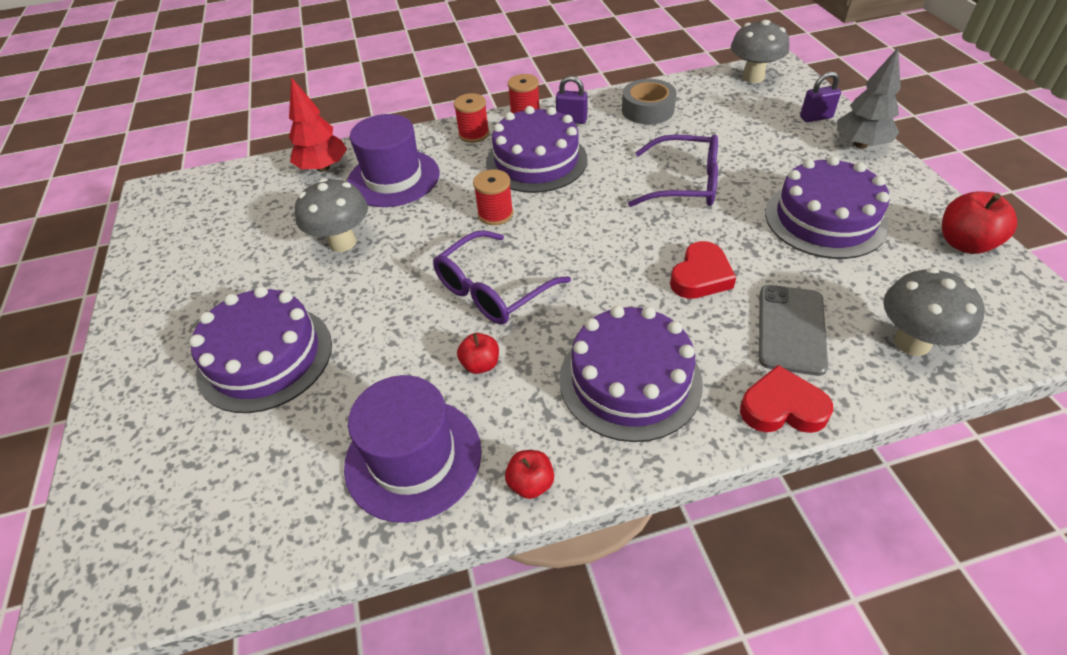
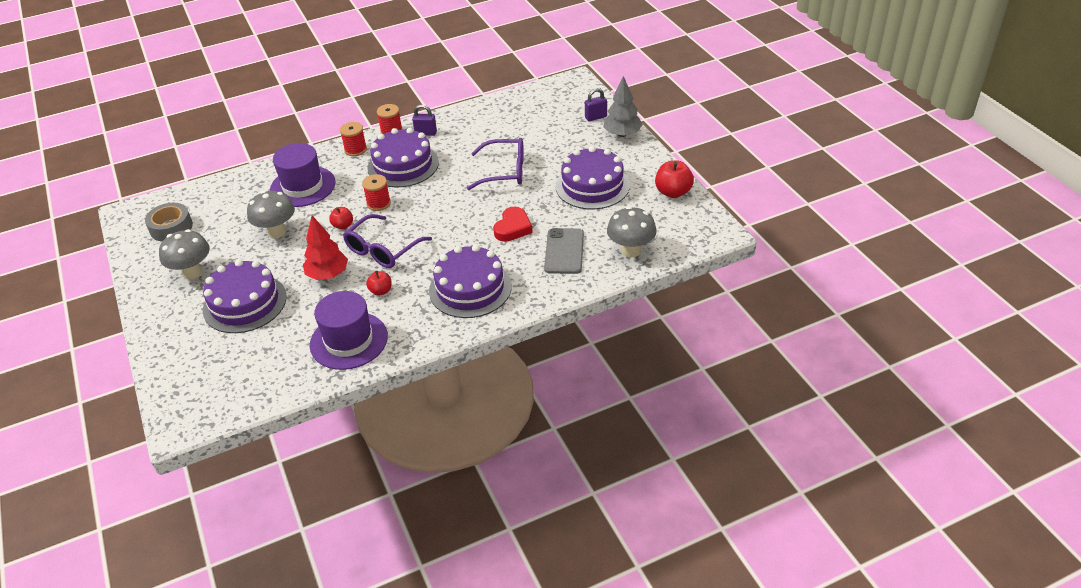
camera: 10 degrees left, 5 degrees down
red tree [289,77,347,172] -> red tree moved to [303,216,348,280]
red apple [505,450,554,499] -> red apple moved to [329,207,353,229]
grey tape [622,79,676,125] -> grey tape moved to [145,203,193,241]
grey mushroom [731,20,789,83] -> grey mushroom moved to [159,229,210,280]
red heart [740,365,833,433] -> none

